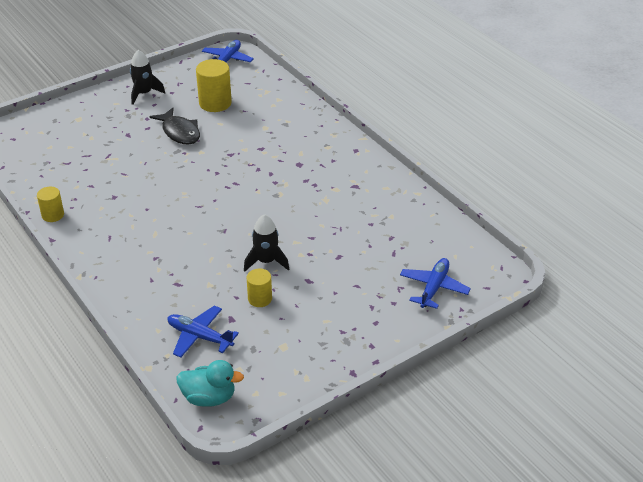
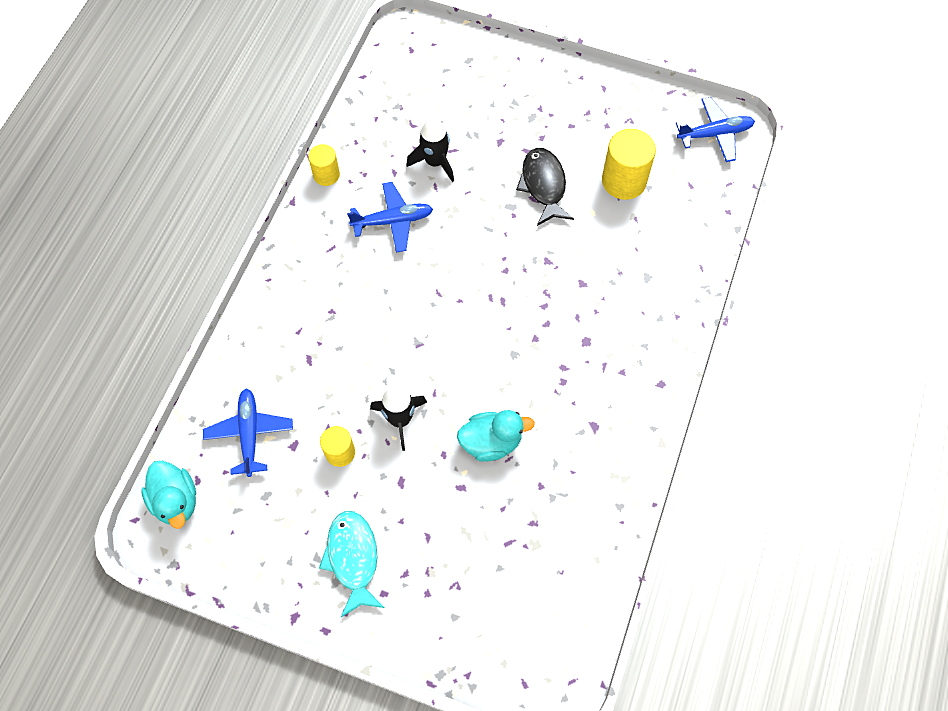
camera: 55 degrees right, 25 degrees up
black rocket [130,50,165,105] -> black rocket moved to [406,118,454,182]
black fish [150,108,200,144] -> black fish turned 150 degrees clockwise [516,148,574,226]
blue plane [400,258,471,309] -> blue plane moved to [347,182,433,253]
none -> turquoise fish [319,511,385,617]
none -> turquoise duck [457,410,535,462]

